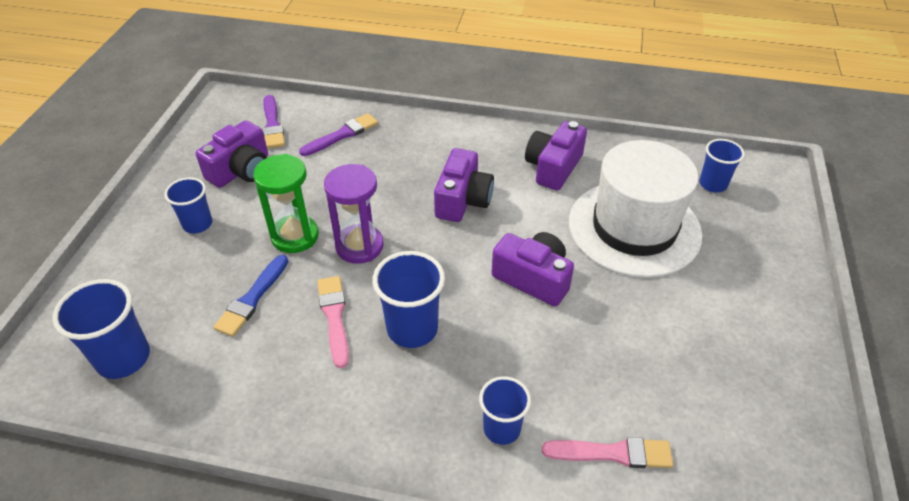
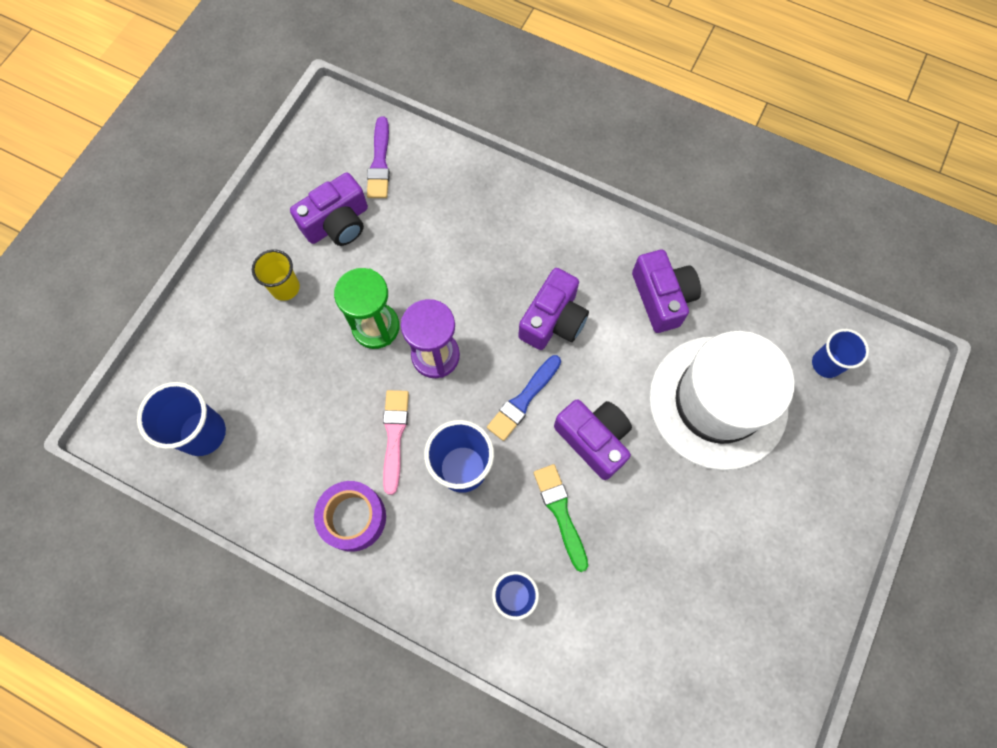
camera: 15 degrees right, 25 degrees up
blue cup [164,177,212,234] -> yellow cup [252,249,300,301]
blue brush [213,255,288,337] -> blue brush moved to [487,355,561,441]
purple brush [299,113,378,156] -> none
purple camera [525,121,587,191] -> purple camera turned 120 degrees clockwise [632,250,701,333]
pink brush [542,437,673,468] -> none
none -> purple tape [314,481,386,552]
none -> green brush [534,464,588,572]

